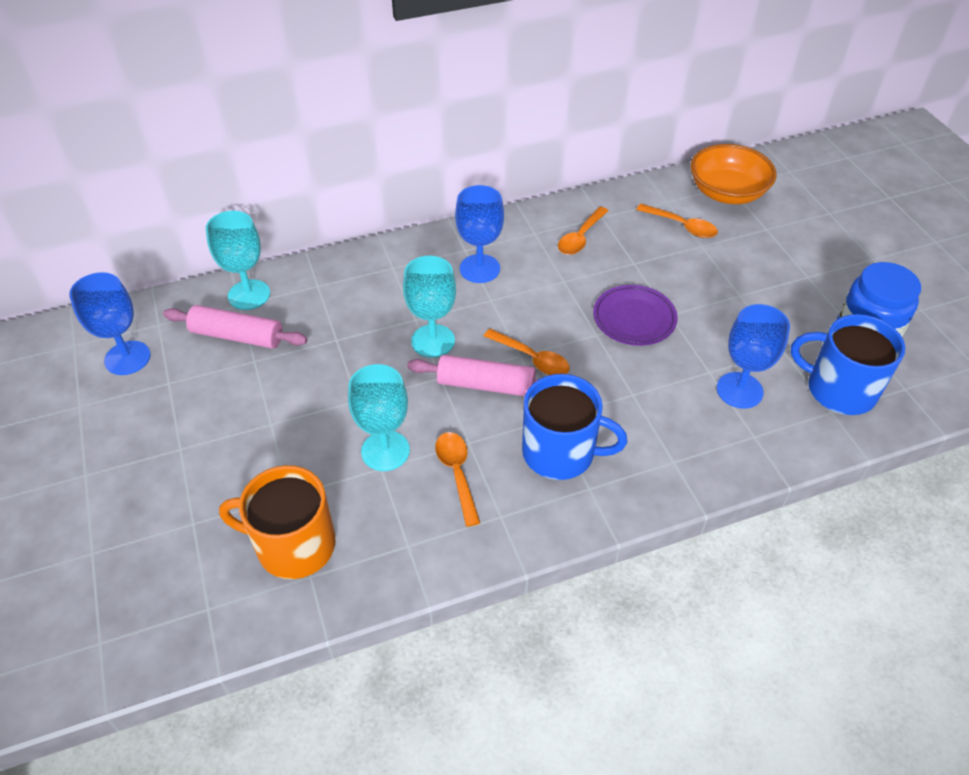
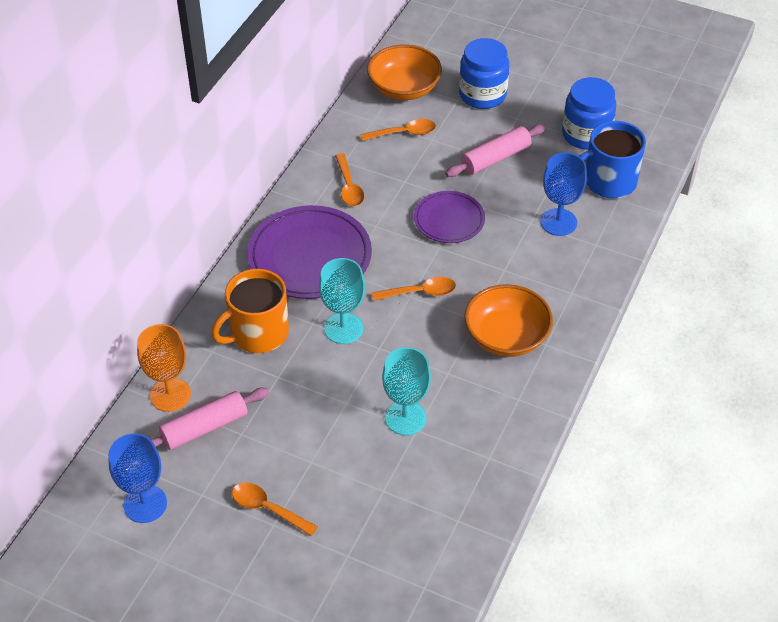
camera: 45 degrees left, 0 degrees up
turquoise goblet [206,211,270,310] -> orange goblet [137,324,191,412]
orange mug [219,465,336,579] -> orange mug moved to [211,269,289,353]
pink rolling pin [407,355,539,396] -> pink rolling pin moved to [445,124,546,177]
orange spoon [435,432,480,527] -> orange spoon moved to [232,483,318,536]
blue goblet [455,185,504,283] -> purple plate [247,205,372,299]
blue mug [522,374,627,480] -> orange bowl [464,284,553,357]
none -> blue jar [459,38,509,109]

